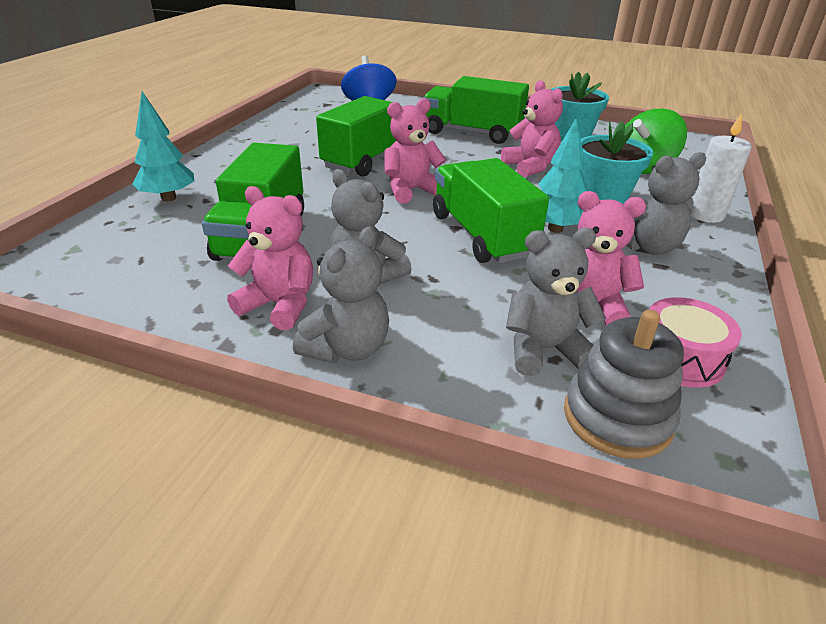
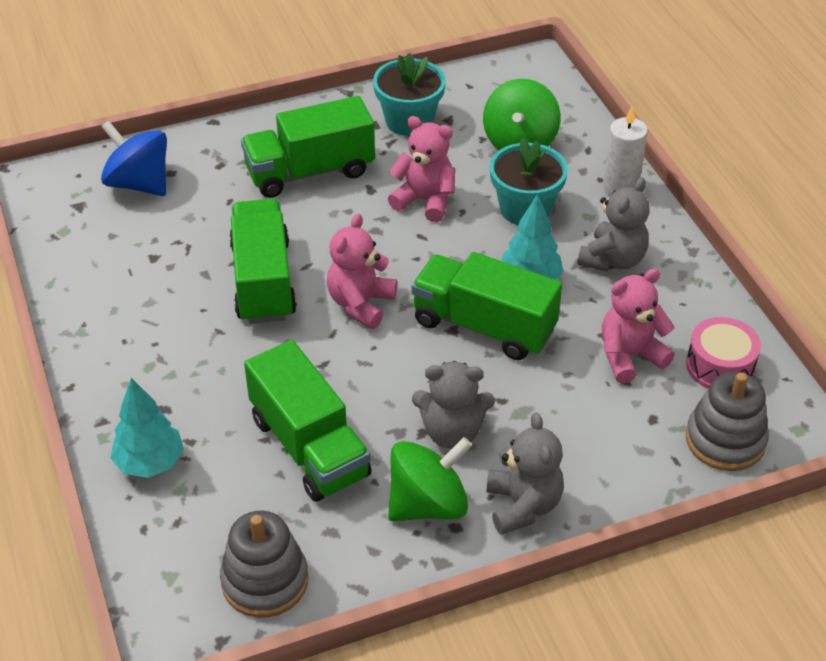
camera: 40 degrees left, 10 degrees up
pink teddy bear [227,186,313,330] -> green spinning top [388,437,472,521]
grey teddy bear [506,228,606,376] -> none
none -> grey stacking toy [220,510,308,618]

